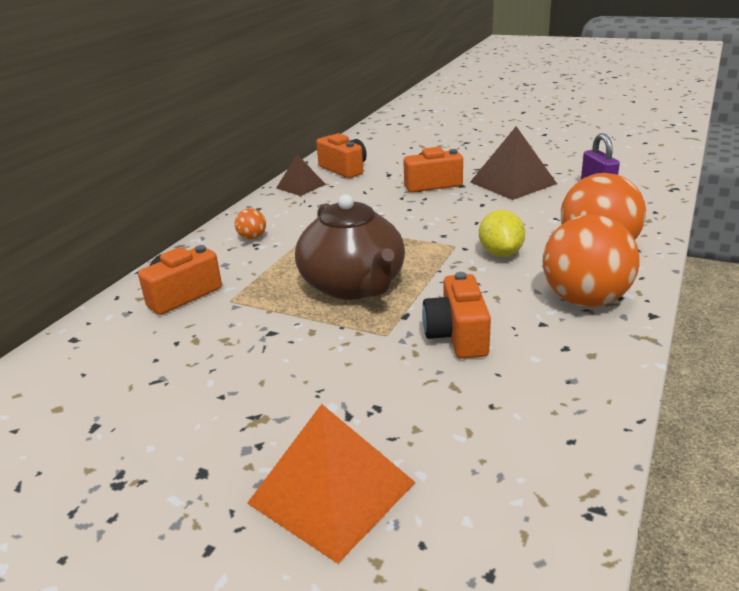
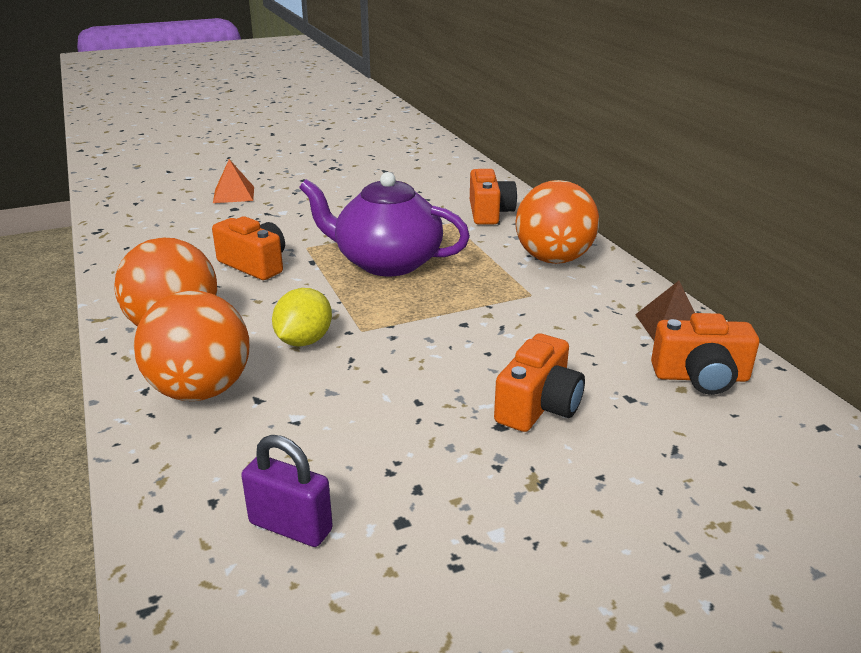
camera: 130 degrees right, 0 degrees up
orange ball [235,208,266,239] -> orange ball [515,180,599,264], size x2.34
orange pyramid [247,404,416,564] -> orange pyramid [213,159,254,203], size x0.60
brown teapot [295,194,405,300] -> purple teapot [299,172,470,276]
brown pyramid [470,126,557,200] -> none
yellow lemon [479,210,525,257] -> yellow lemon turned 75 degrees clockwise [272,288,332,347]

